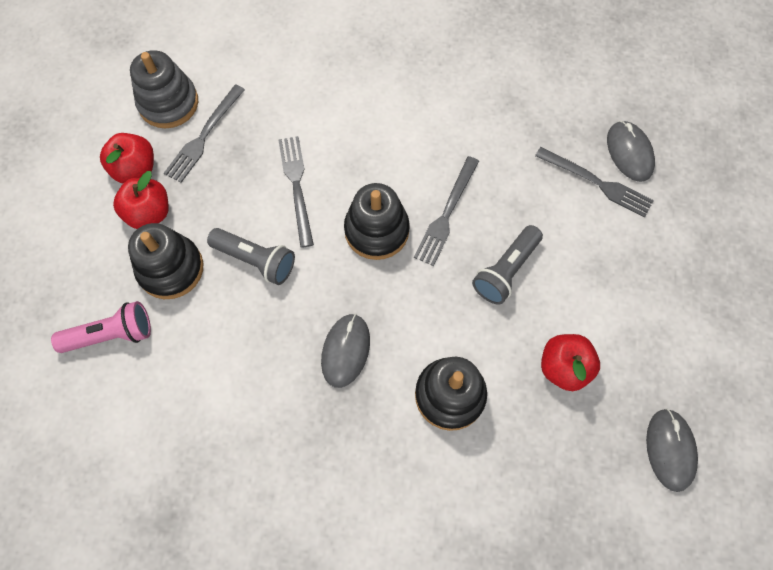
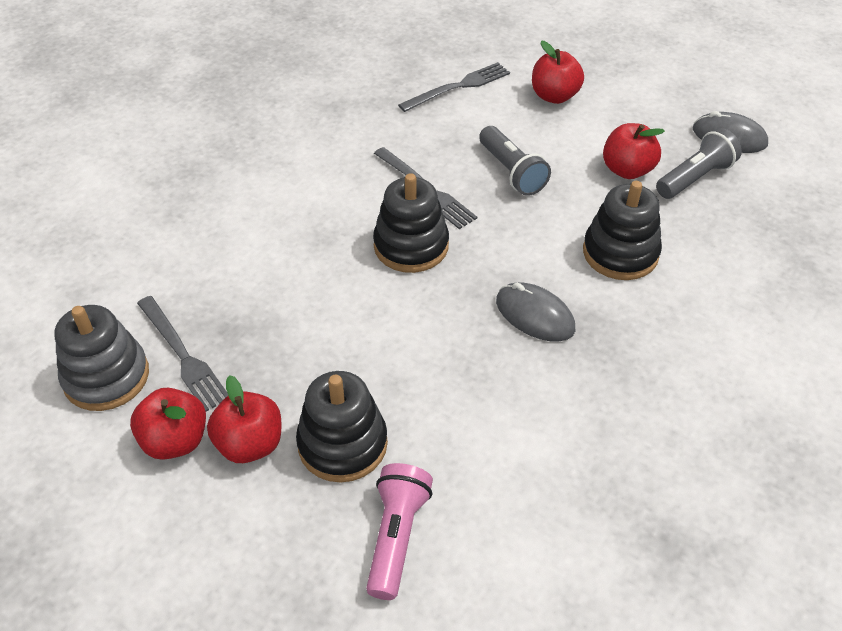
camera: 65 degrees left, 20 degrees down
grey flashlight [207,228,295,285] -> grey flashlight moved to [656,128,742,199]
grey fork [278,136,314,248] -> none
grey mouse [607,121,655,182] -> none
none -> red apple [532,40,584,104]

